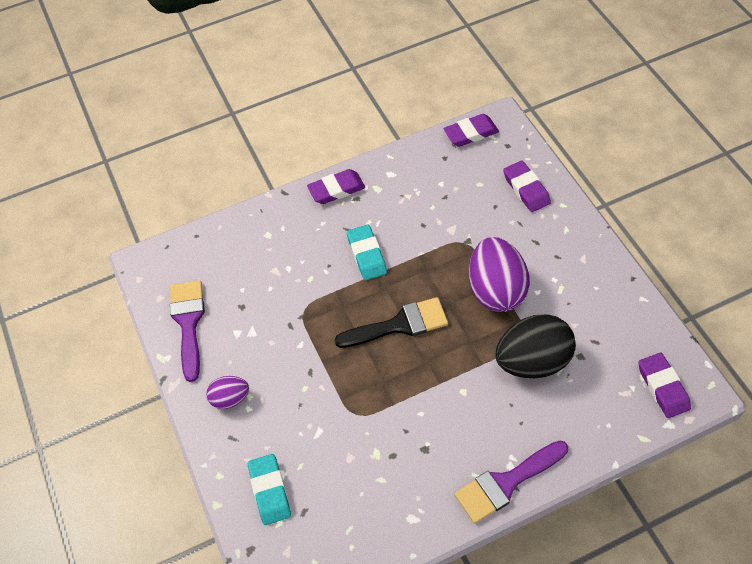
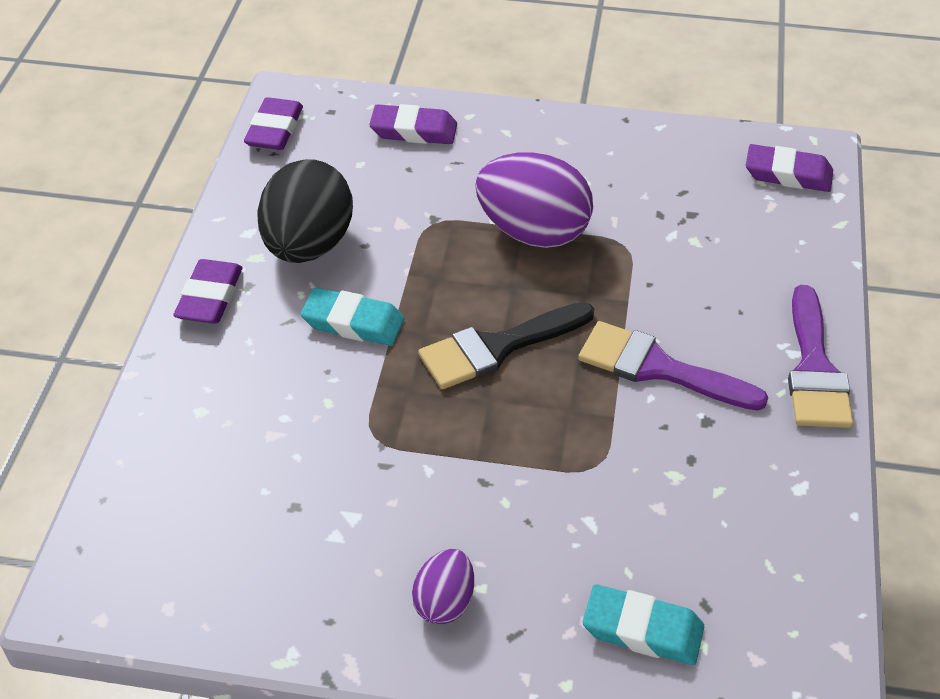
camera: 60 degrees left, 10 degrees down
purple brush [170,280,205,382] -> purple brush moved to [578,321,768,411]
black brush [334,297,448,348] -> black brush turned 135 degrees counterclockwise [418,302,594,389]
black egg [495,314,576,378] -> black egg moved to [257,159,353,263]

